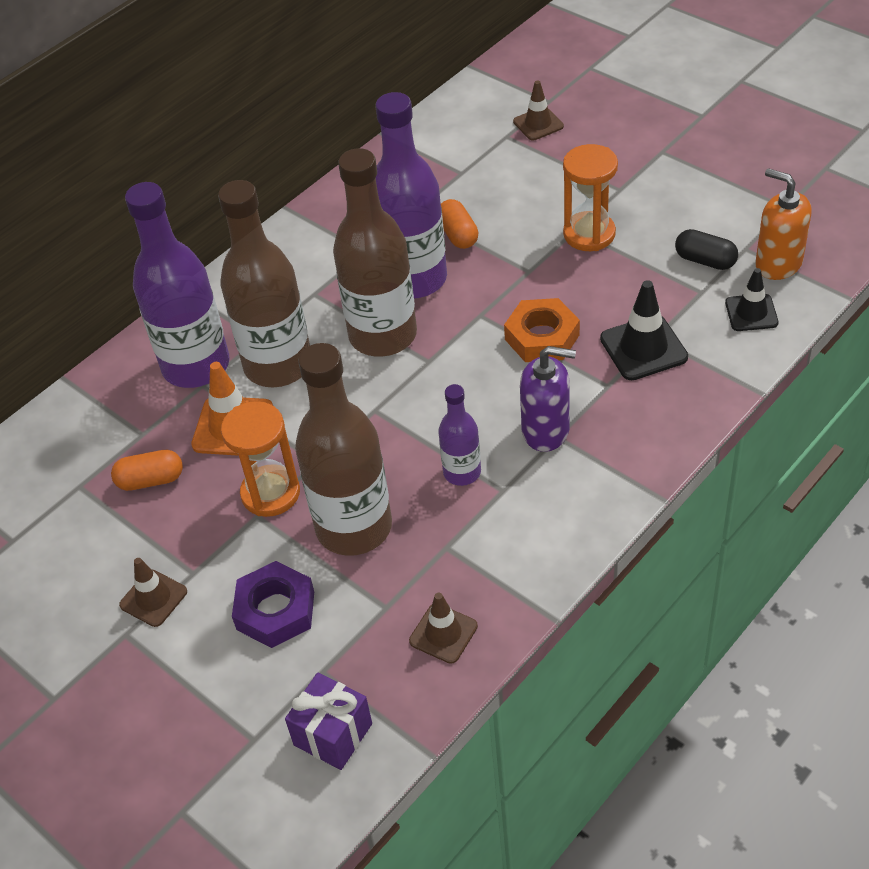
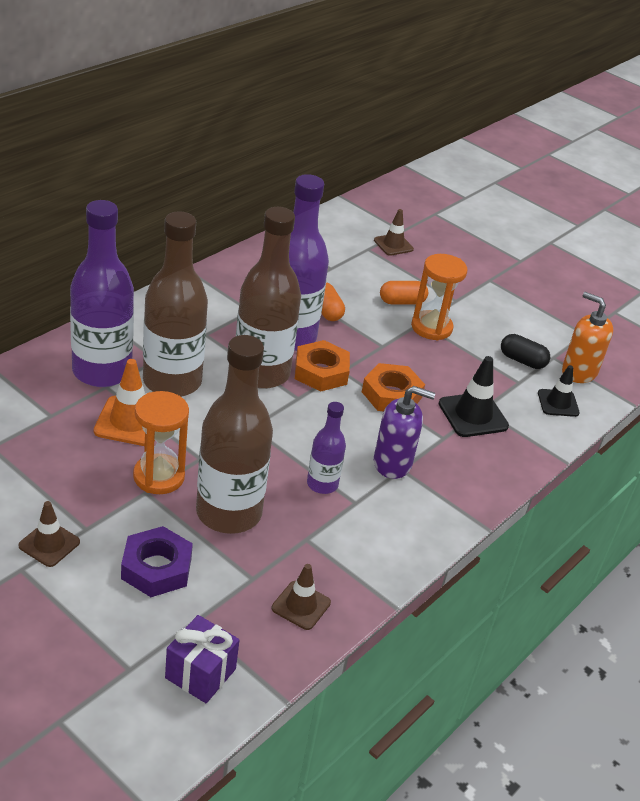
camera: 10 degrees left, 10 degrees down
orange capsule [111,450,183,491] -> orange capsule moved to [380,281,428,304]
none -> orange nut [295,340,350,392]

